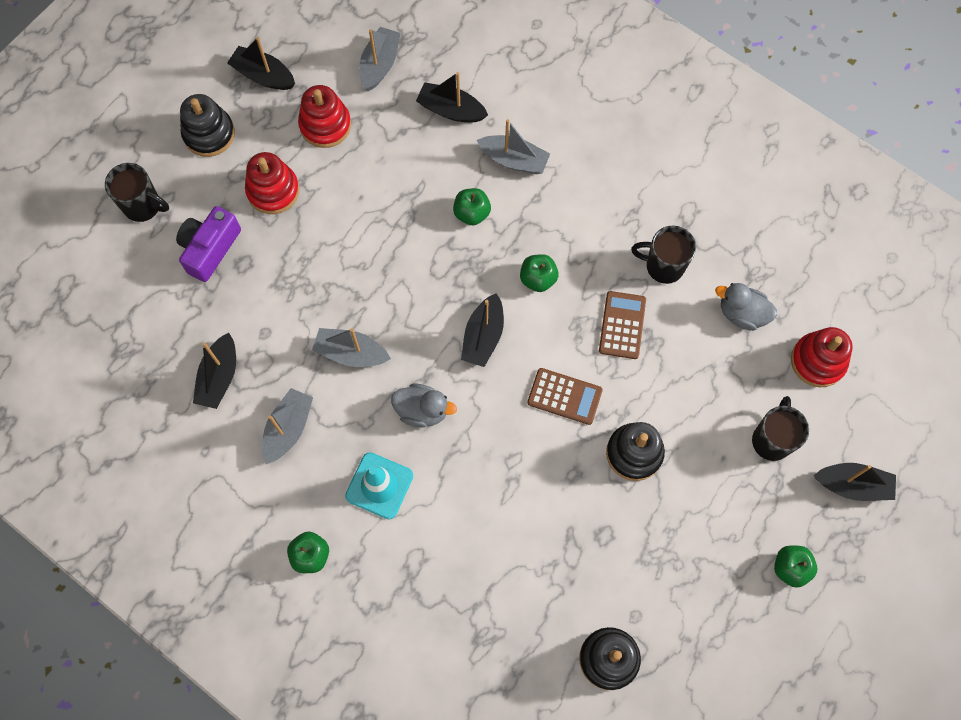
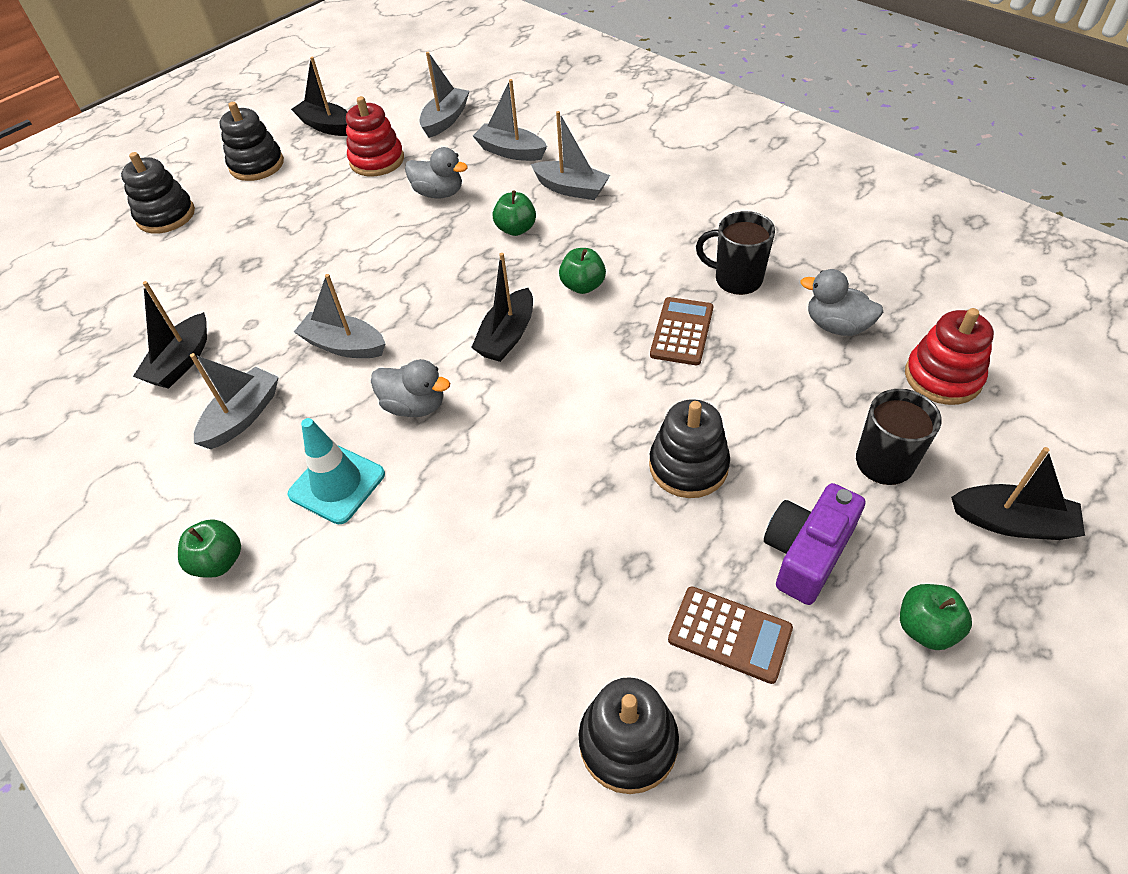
camera: 10 degrees right, 20 degrees down
black mug [105,163,169,222] -> black stacking toy [121,152,195,234]
purple camera [176,206,241,282] -> purple camera moved to [764,483,865,605]
red stacking toy [245,152,299,214] -> none
black boat [416,72,488,122] -> grey boat [473,79,547,161]
brown calculator [527,368,603,425] -> brown calculator moved to [668,587,793,684]
none -> grey duck [405,147,468,199]

